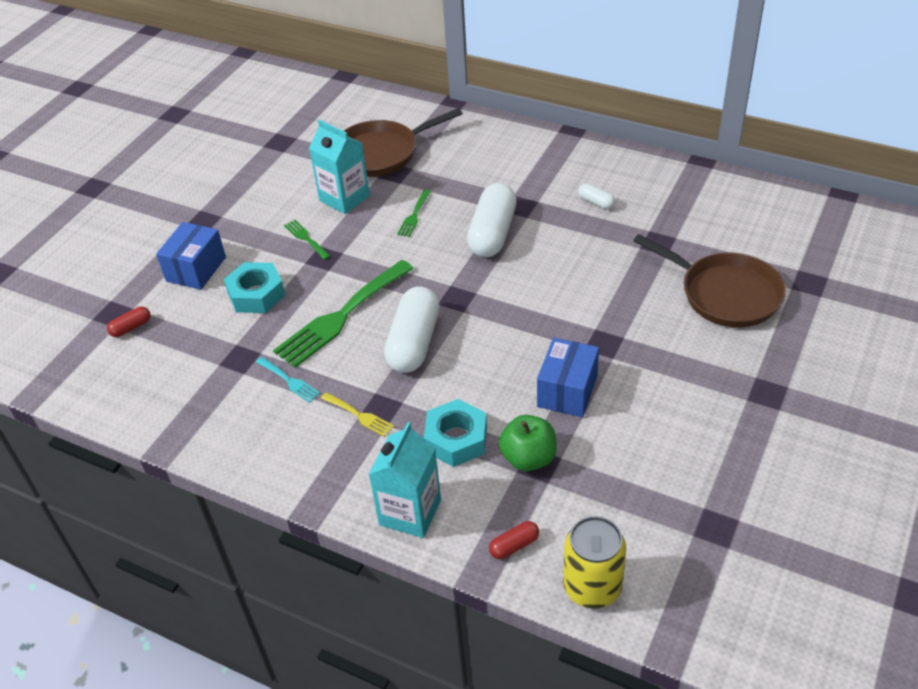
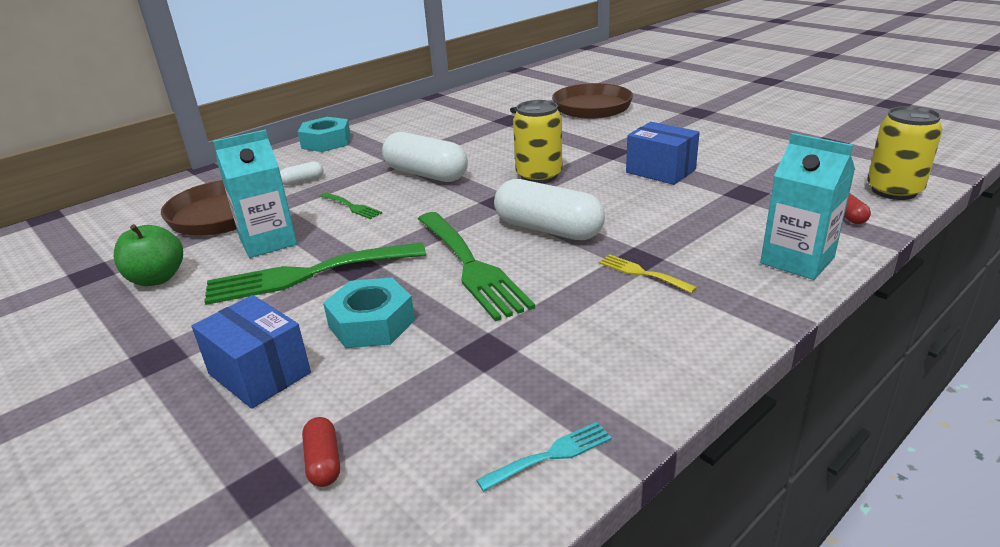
camera: 70 degrees left, 15 degrees down
turquoise fork [256,357,320,403] -> turquoise fork moved to [476,422,612,492]
green fork [284,220,330,260] -> green fork [204,242,426,305], size x2.20
yellow fork [321,392,394,437] -> yellow fork turned 105 degrees counterclockwise [599,254,697,293]
turquoise nut [424,399,487,467] -> turquoise nut moved to [298,117,351,152]
green apple [499,415,557,471] -> green apple moved to [114,224,183,286]
white capsule [578,183,615,209] -> white capsule moved to [280,161,323,186]
none -> yellow can [513,100,562,183]

